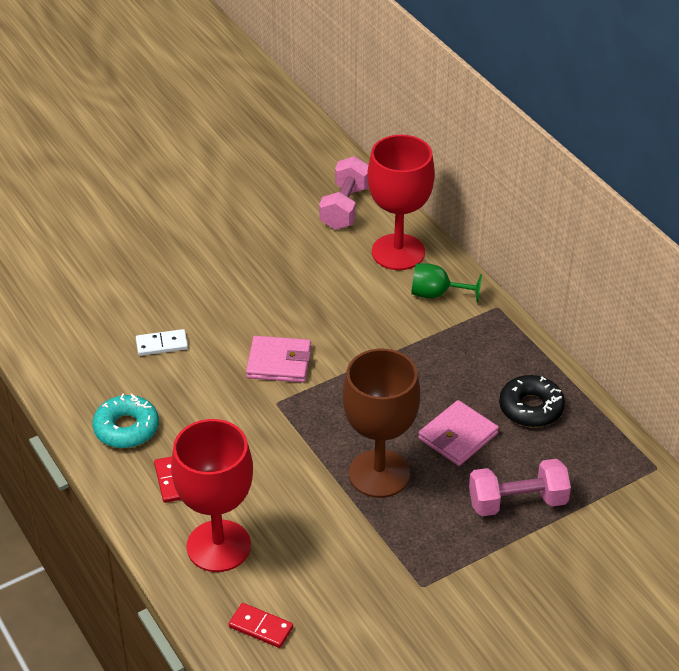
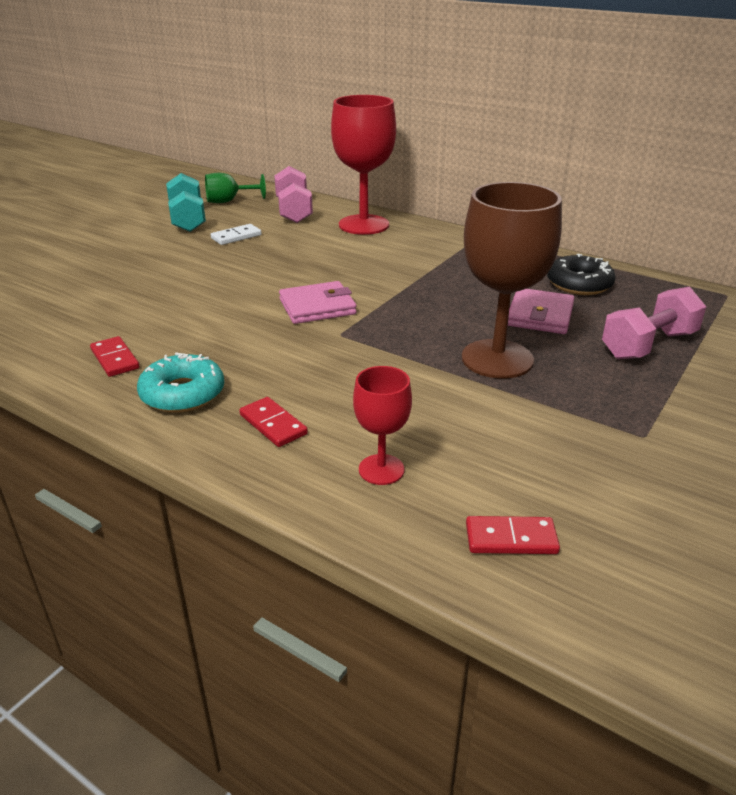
camera: 25 degrees left, 10 degrees down
white domino [136,329,188,356] -> white domino moved to [211,224,262,245]
red goblet [171,419,253,572] -> red goblet [353,366,412,485], size x0.52
green goblet [411,263,482,303] -> green goblet moved to [205,173,266,203]
none -> red domino [90,336,140,377]
none -> turquoise dumbbell [166,173,206,232]

